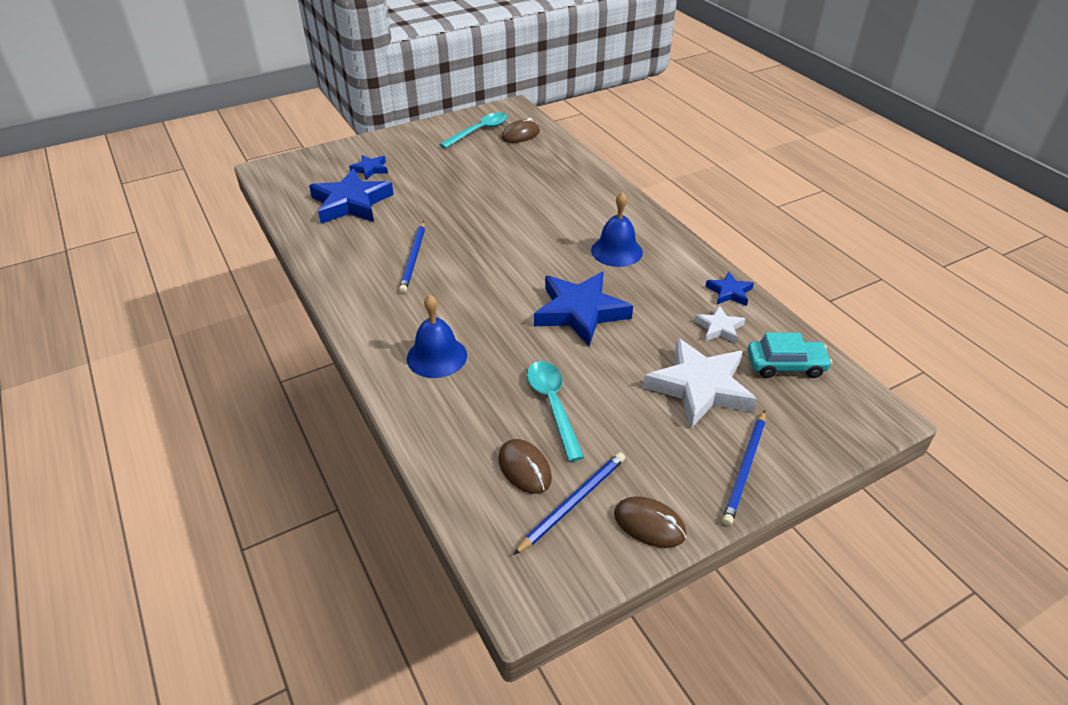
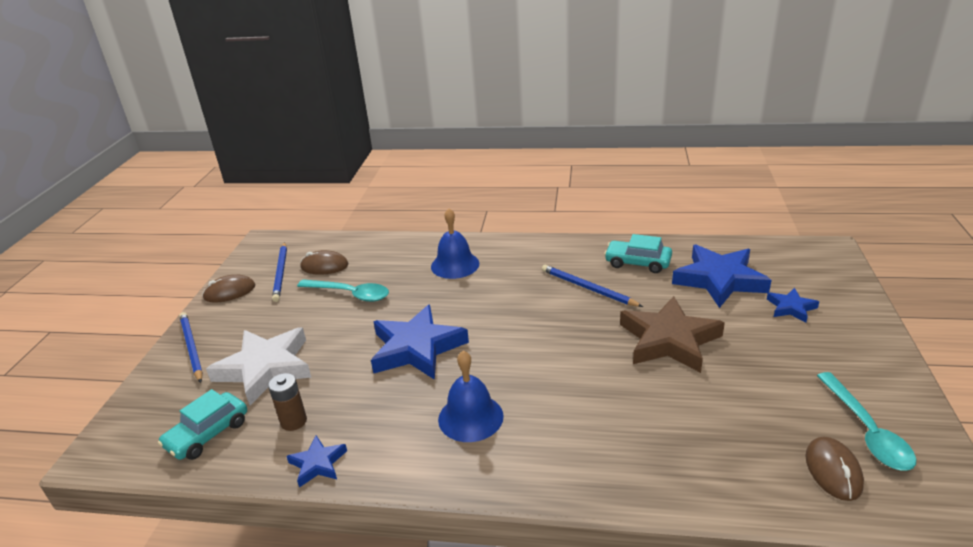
camera: 130 degrees right, 10 degrees down
white star [694,305,745,344] -> brown battery [268,373,307,431]
none -> turquoise car [604,234,672,273]
none -> brown star [620,296,725,373]

